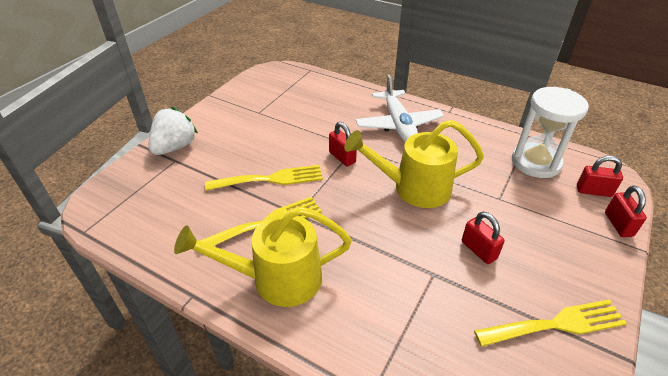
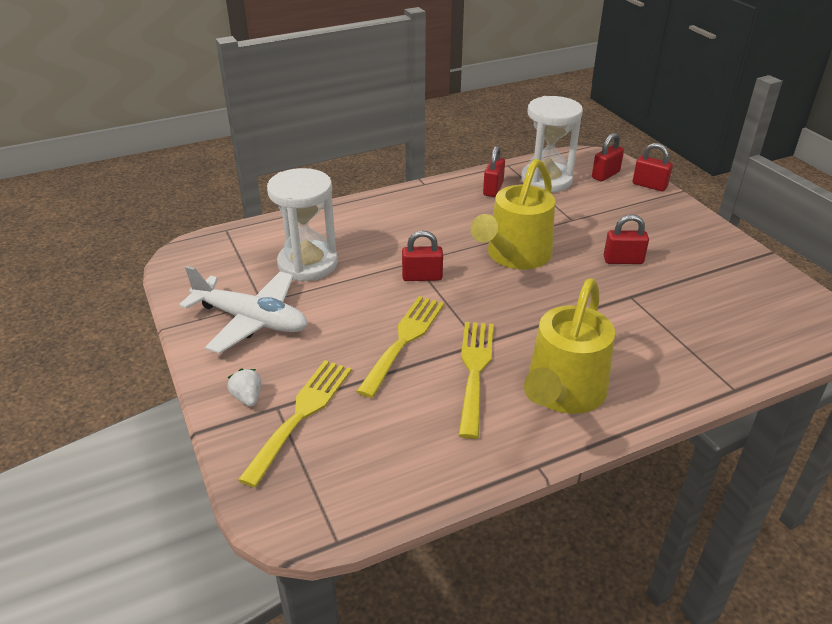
camera: 55 degrees left, 5 degrees down
white strawberry [148,107,198,155] -> white strawberry [228,369,261,407], size x0.49
white plane [356,75,444,142] -> white plane moved to [179,266,308,354]
yellow fork [474,299,627,347] -> yellow fork moved to [238,360,352,488]
none -> white hourglass [267,168,338,281]
none -> red padlock [483,146,505,197]

